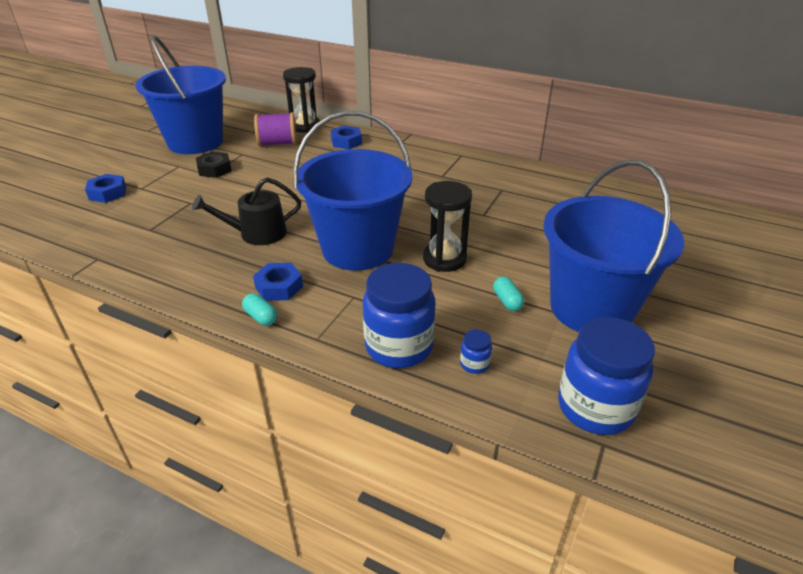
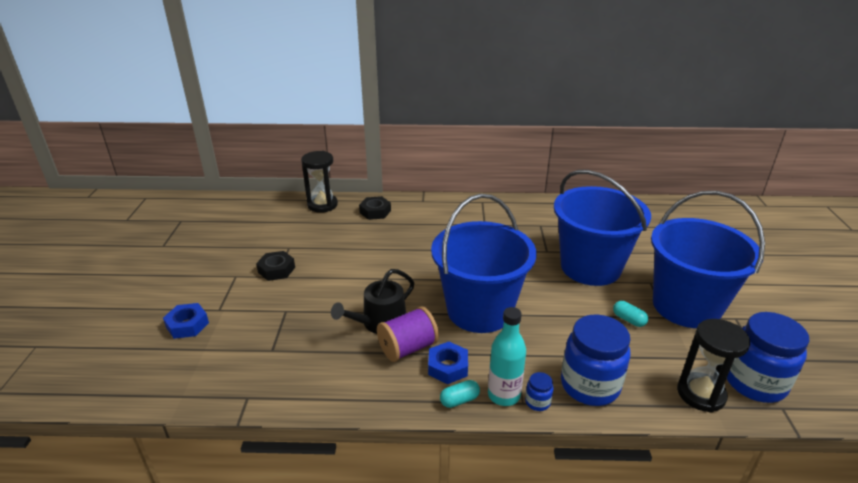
camera: 25 degrees left, 5 degrees down
blue bucket [135,35,226,154] -> blue bucket moved to [554,170,651,286]
turquoise capsule [242,293,277,326] -> turquoise capsule turned 45 degrees counterclockwise [440,380,480,408]
purple spool [254,112,297,146] -> purple spool moved to [377,306,439,362]
blue nut [330,126,362,149] -> black nut [359,196,391,220]
black hourglass [423,181,472,272] -> black hourglass moved to [677,319,750,413]
blue jar [460,329,492,374] -> blue jar moved to [525,372,553,411]
none -> turquoise bottle [488,307,526,406]

